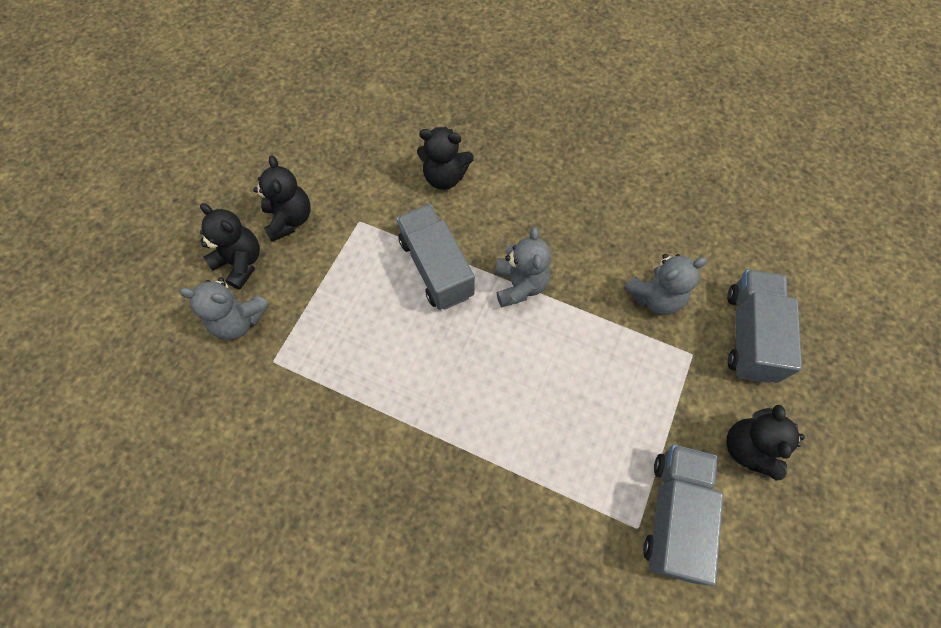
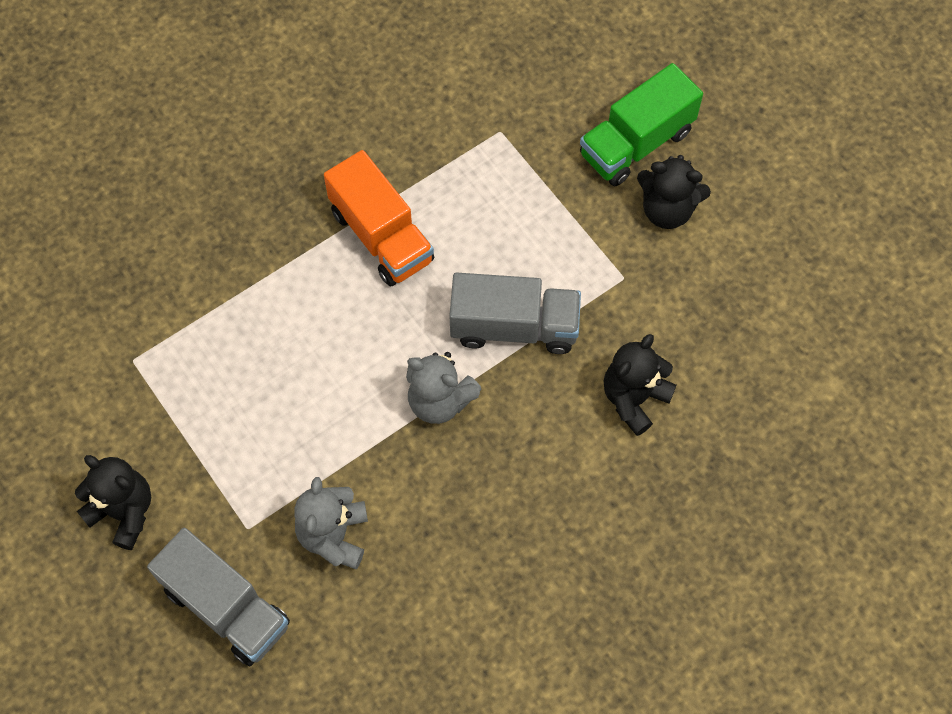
camera: 120 degrees right, 0 degrees up
grey teddy bear [179,277,269,340] -> none
black teddy bear [200,203,260,290] -> green truck [580,63,703,186]
grey truck [643,445,723,586] -> none
none -> orange truck [324,150,434,286]

